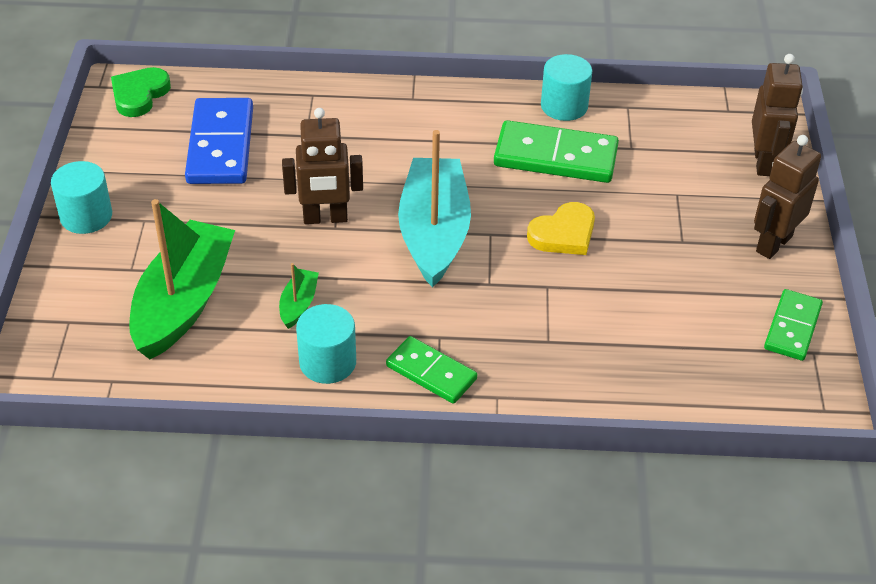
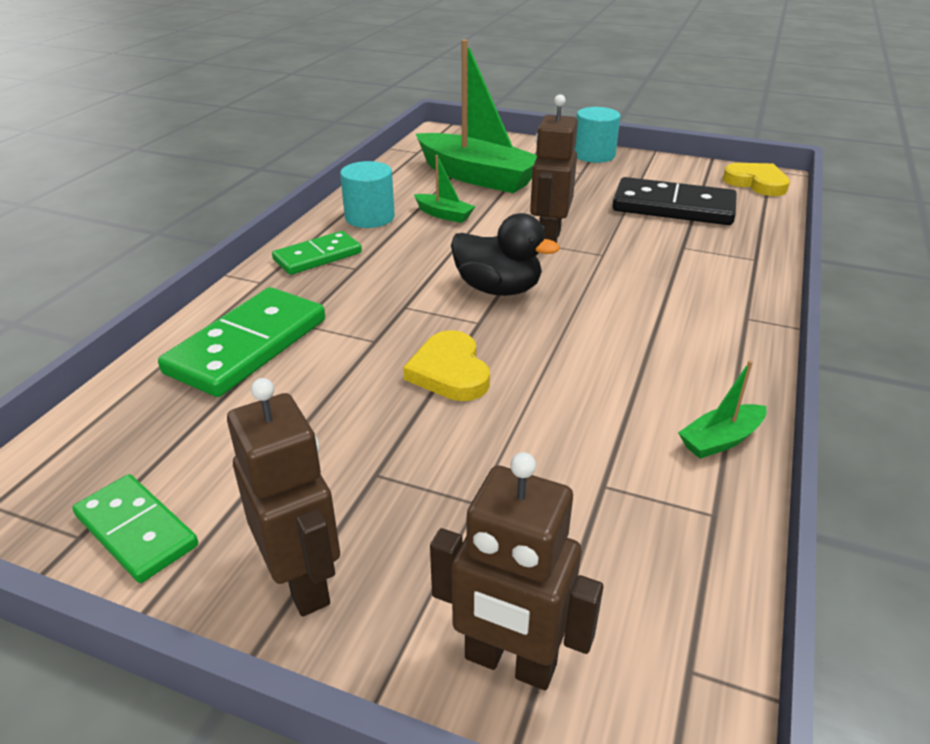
camera: 110 degrees right, 10 degrees down
green heart [111,67,171,117] -> yellow heart [723,163,790,196]
blue domino [185,98,253,184] -> black domino [612,177,737,225]
turquoise boat [398,130,471,288] -> black duck [451,213,560,296]
green domino [494,120,619,183] -> green domino moved to [158,287,325,397]
turquoise cylinder [541,54,592,121] -> green boat [678,360,767,459]

